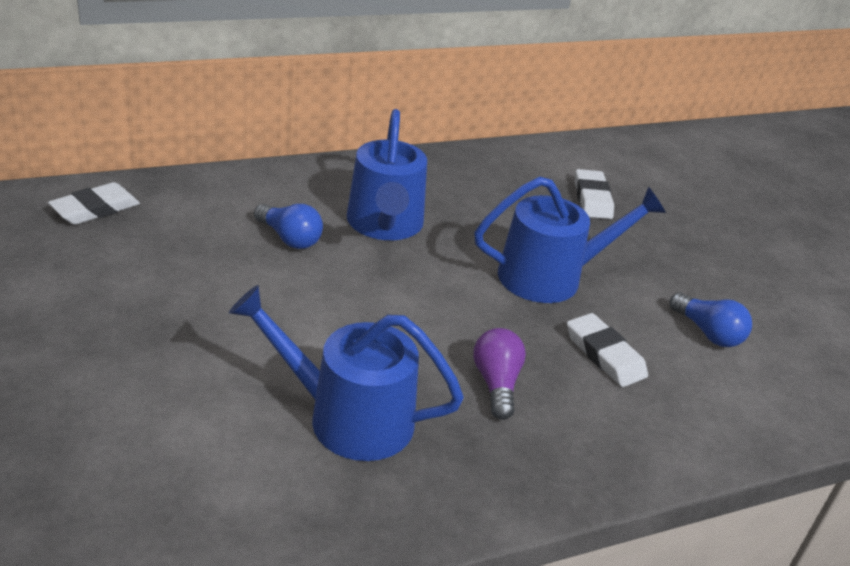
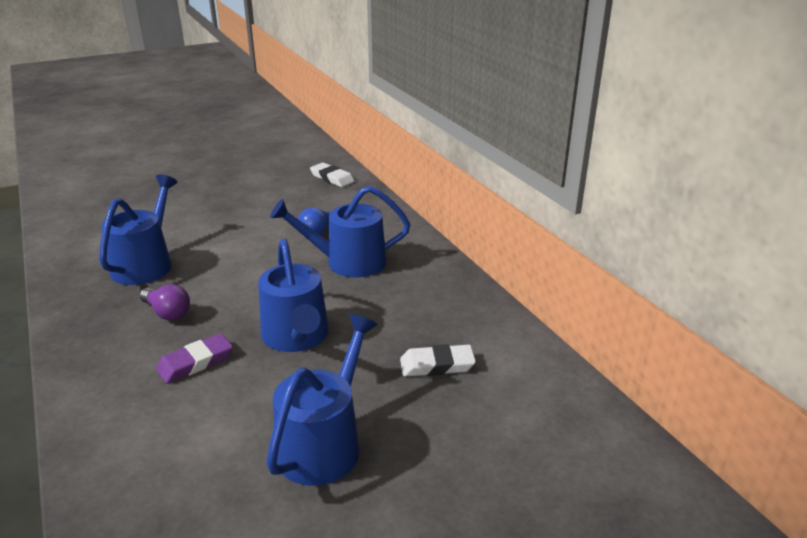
camera: 90 degrees right, 5 degrees down
purple light bulb [473,328,526,420] -> purple light bulb turned 45 degrees clockwise [140,284,190,321]
white eraser [567,313,648,387] -> purple eraser [156,334,233,384]
blue light bulb [670,292,752,347] -> none
none -> blue watering can [266,314,378,486]

